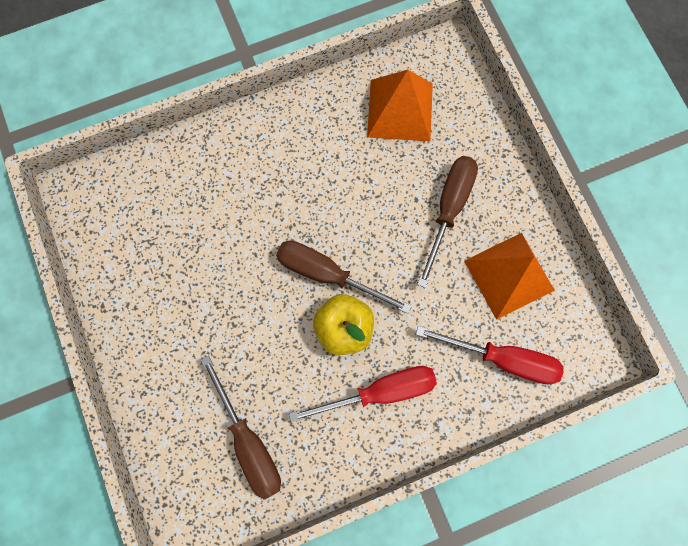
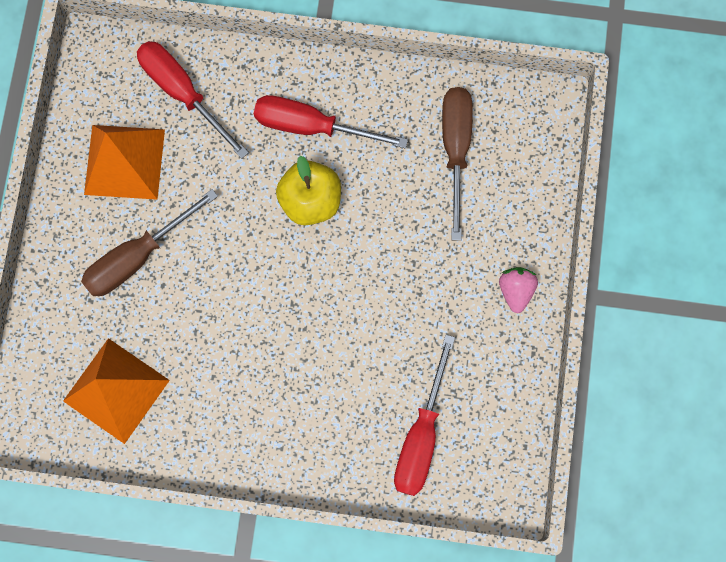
camera: 150 degrees left, 0 degrees up
brown screwdriver [276,240,412,314] -> none
none -> red screwdriver [394,335,455,496]
none -> pink strawberry [499,267,538,313]

